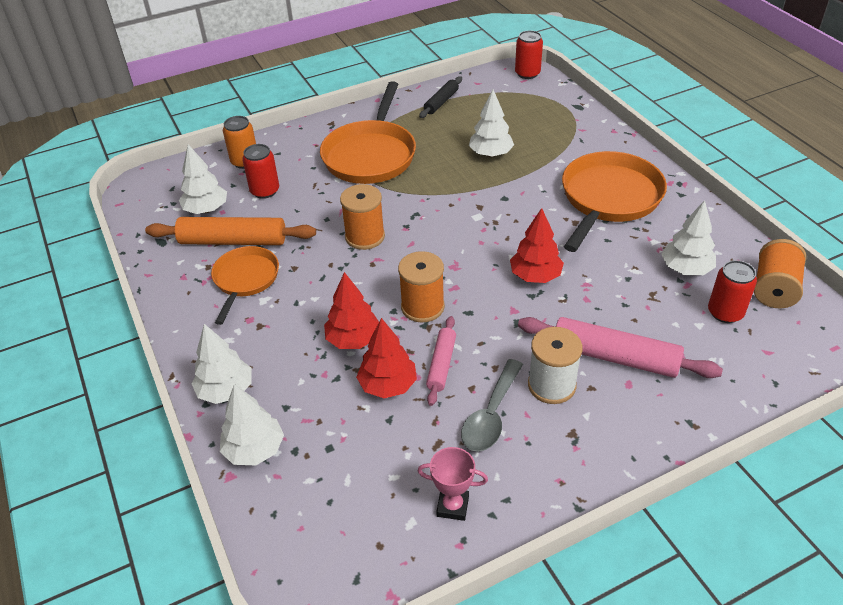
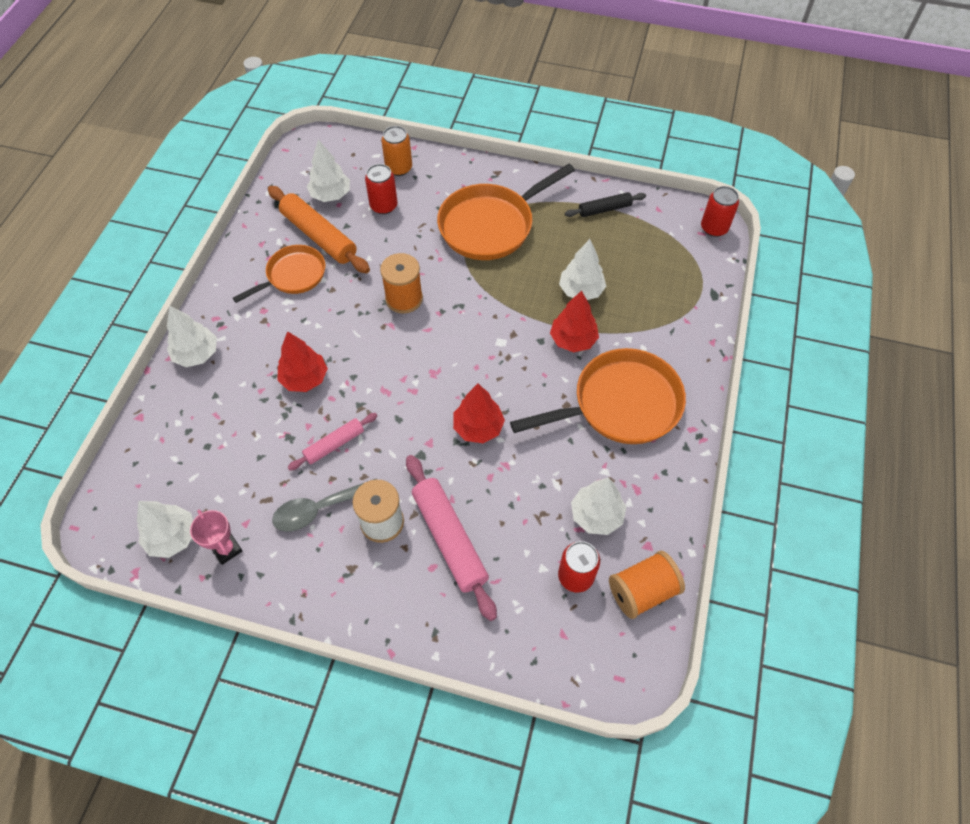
camera: 40 degrees right, 15 degrees up
white tree [220,384,284,465] -> white tree moved to [137,501,193,558]
red tree [356,318,417,398] -> red tree moved to [550,290,599,352]
orange spool [398,251,445,322] -> none

